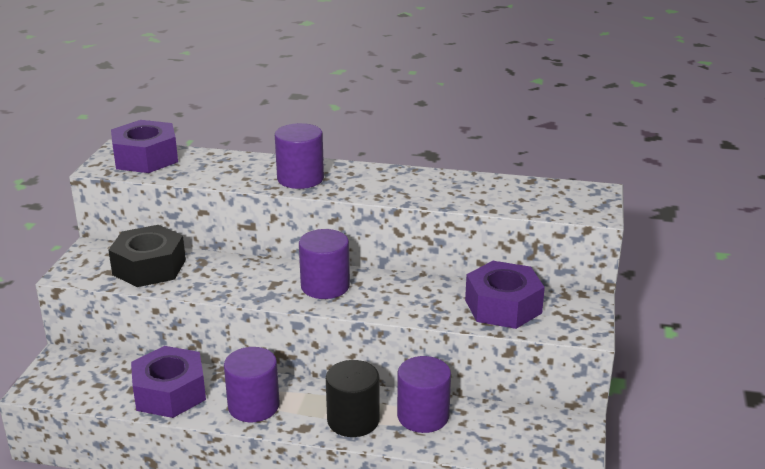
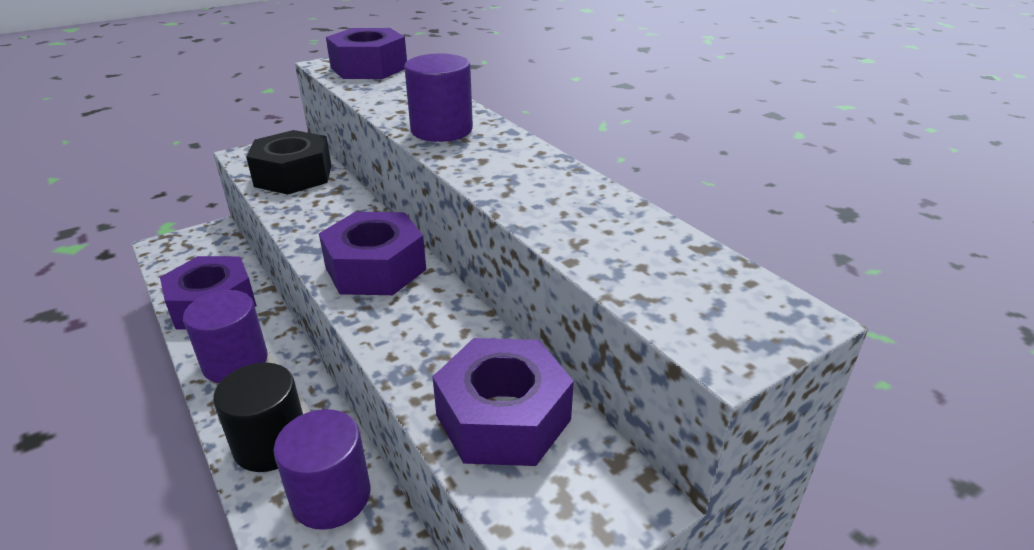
camera: 45 degrees right, 5 degrees up
purple cylinder [299,229,350,299] -> purple nut [319,212,426,295]

